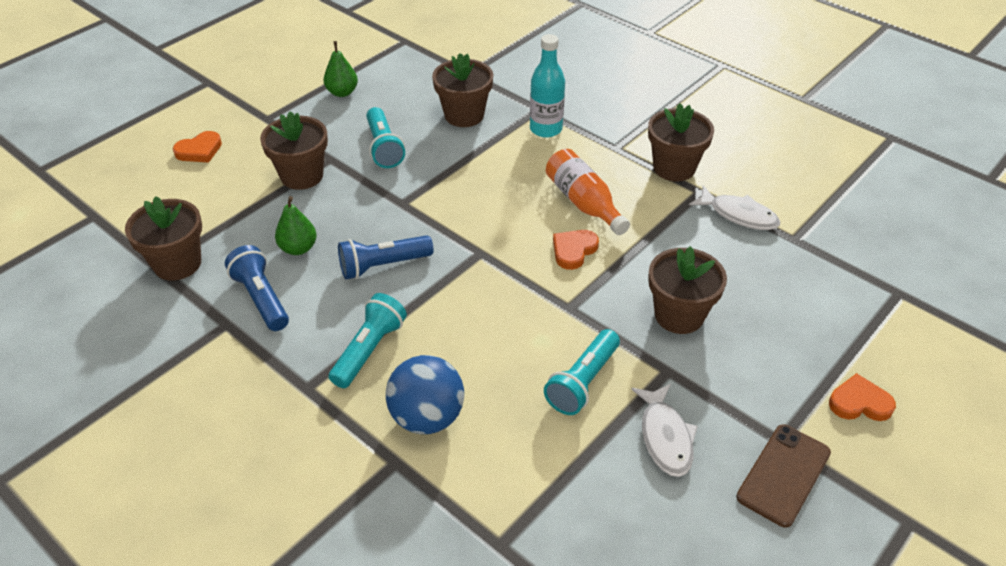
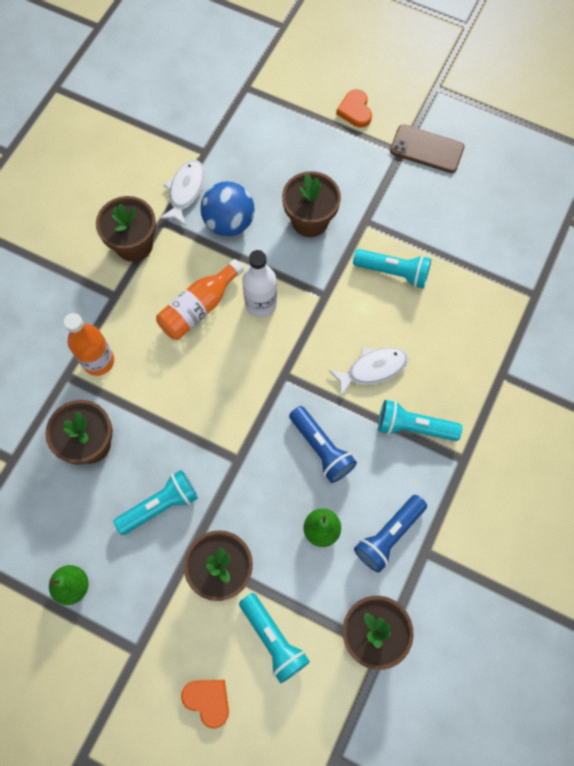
camera: 105 degrees left, 25 degrees up
blue ball [386,355,464,434] -> blue ball moved to [200,181,255,237]
turquoise bottle [530,34,565,138] -> orange bottle [64,313,114,376]
orange heart [553,230,599,270] -> white bottle [242,250,277,318]
white fish [631,384,698,477] -> white fish moved to [329,347,409,396]
none -> turquoise flashlight [239,593,310,684]

